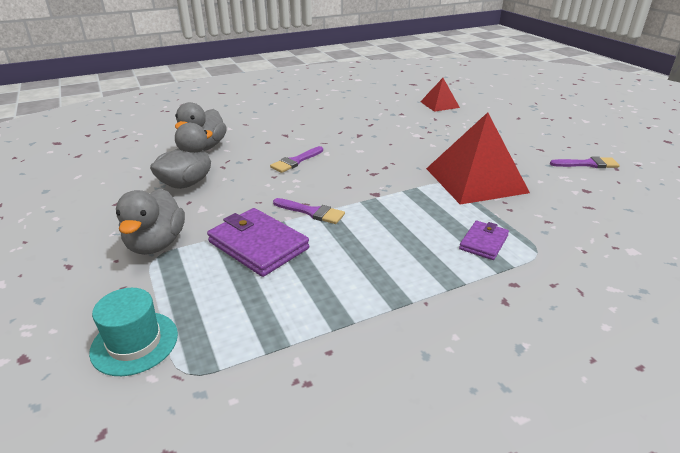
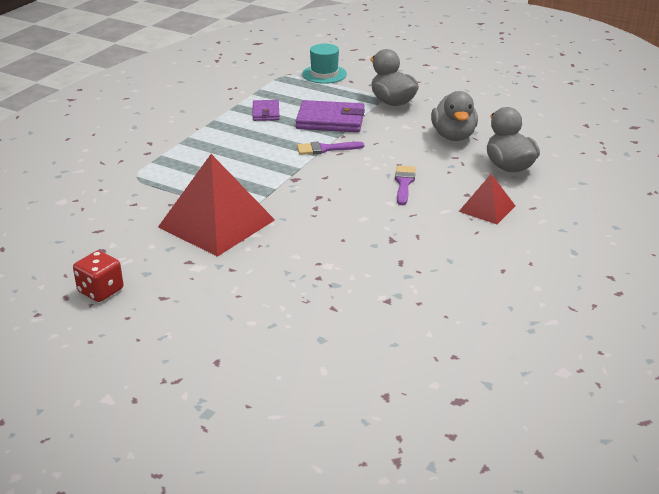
camera: 145 degrees right, 0 degrees up
red pyramid [420,78,460,112] -> red pyramid moved to [459,174,515,224]
purple wallet [459,221,509,260] -> purple wallet moved to [253,100,280,121]
purple brush [550,156,620,168] -> red dice [73,251,123,302]

